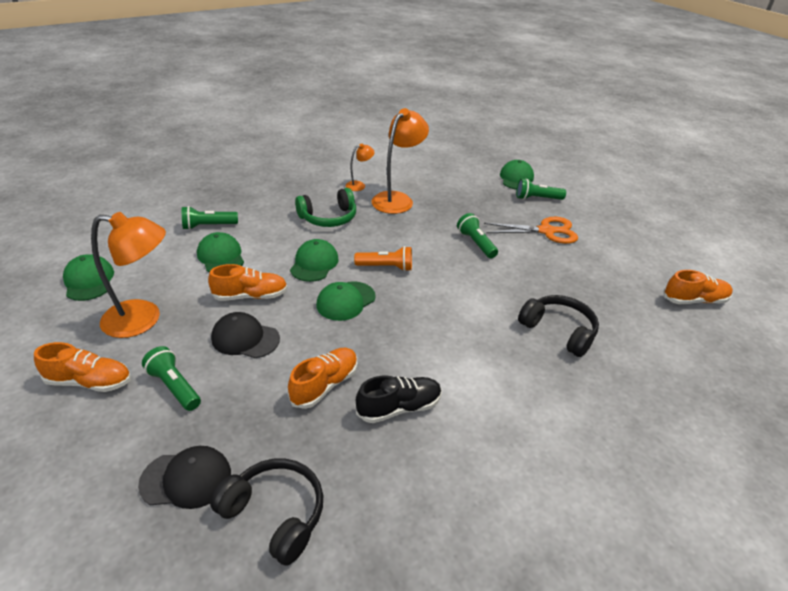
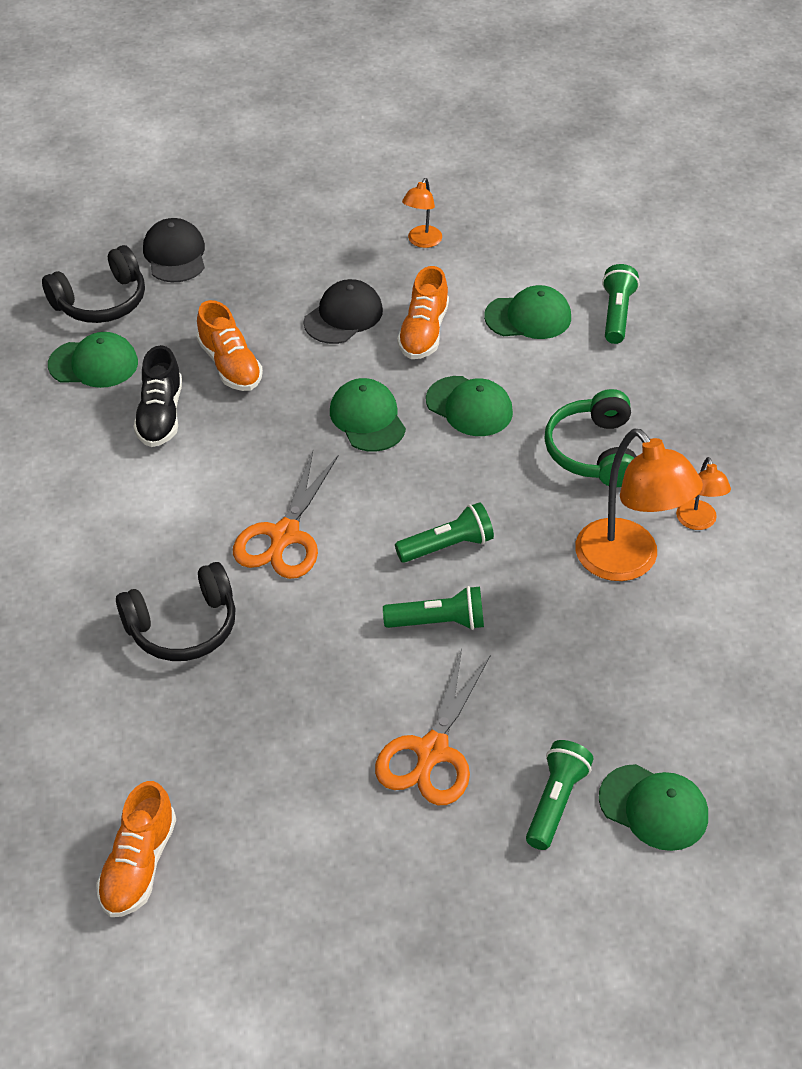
camera: 115 degrees right, 10 degrees up
orange shoe [34,342,131,392] -> none
green cap [63,254,114,301] -> green cap moved to [48,332,138,388]
orange lamp [91,212,166,338] -> orange lamp [402,178,442,248], size x0.50
black cap [138,446,231,509] -> black cap turned 150 degrees clockwise [143,218,205,282]
green flashlight [142,346,201,411] -> green flashlight moved to [395,502,494,563]
orange flashlight [354,246,412,271] -> none
none -> orange scissors [233,451,339,579]

